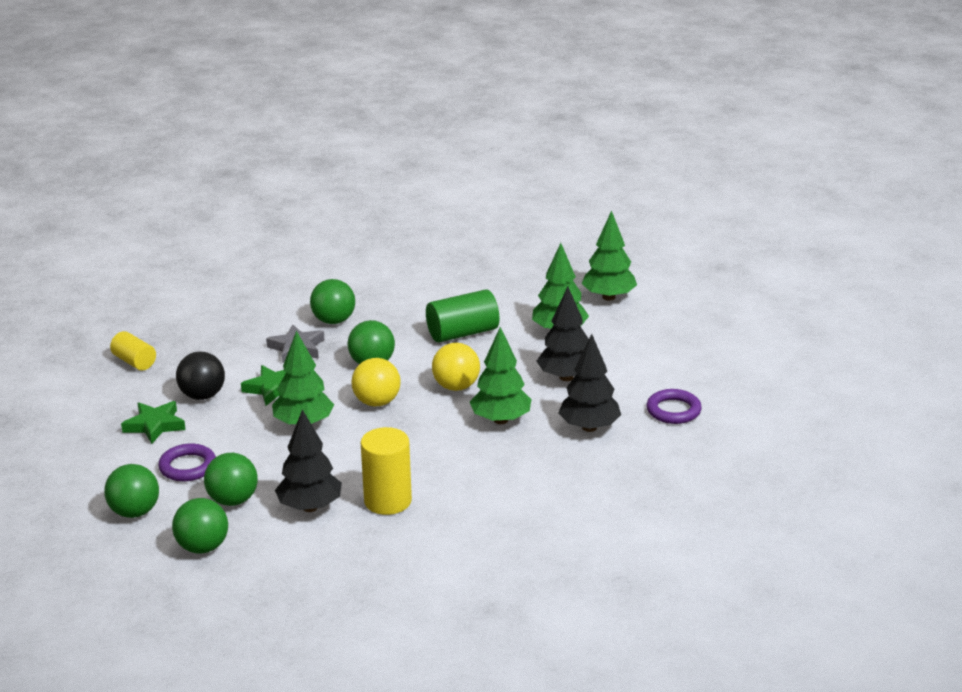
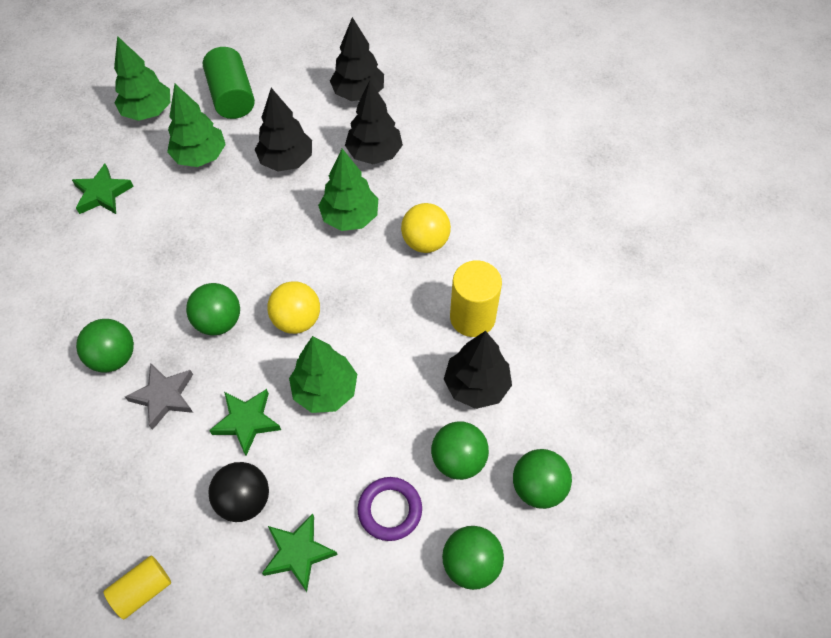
camera: 85 degrees left, 30 degrees up
green cylinder [426,289,499,343] -> green cylinder moved to [203,47,255,119]
yellow ball [432,343,480,391] -> yellow ball moved to [401,203,451,253]
purple ring [646,389,702,424] -> black tree [330,17,384,101]
none -> green star [72,164,134,214]

